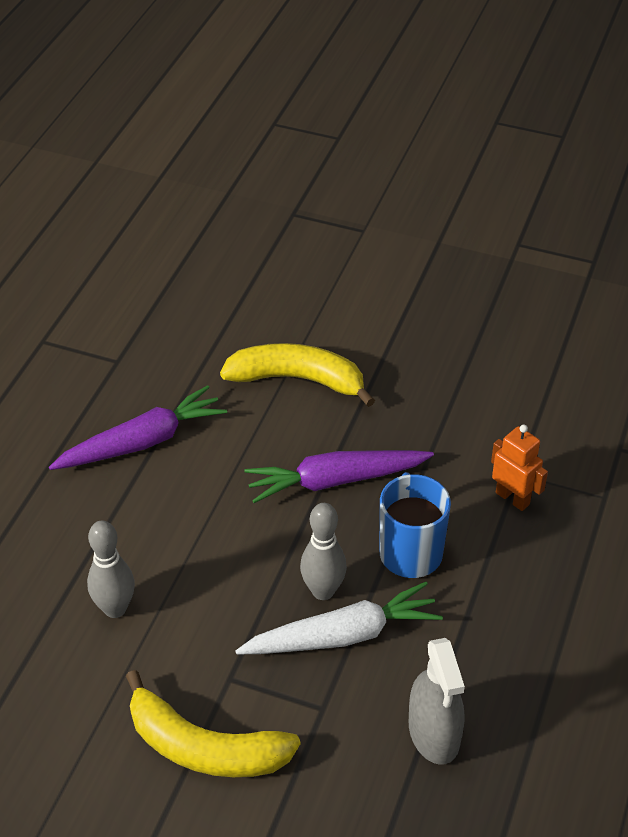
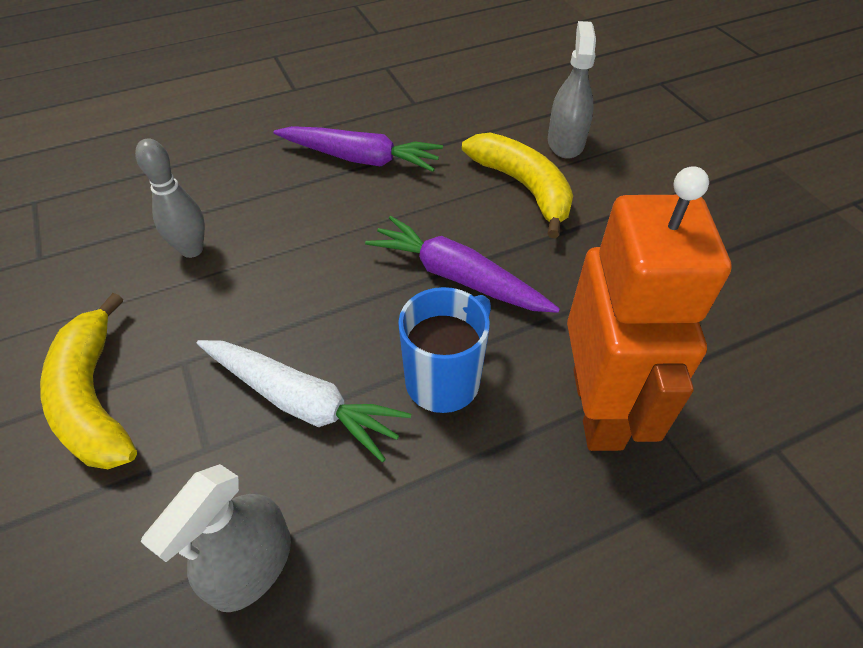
camera: 45 degrees right, 5 degrees up
grey bowling pin [300,503,347,600] -> none
orange robot [491,425,548,511] -> orange robot [567,166,732,451], size x2.17
none -> grey spray bottle [548,21,596,159]

